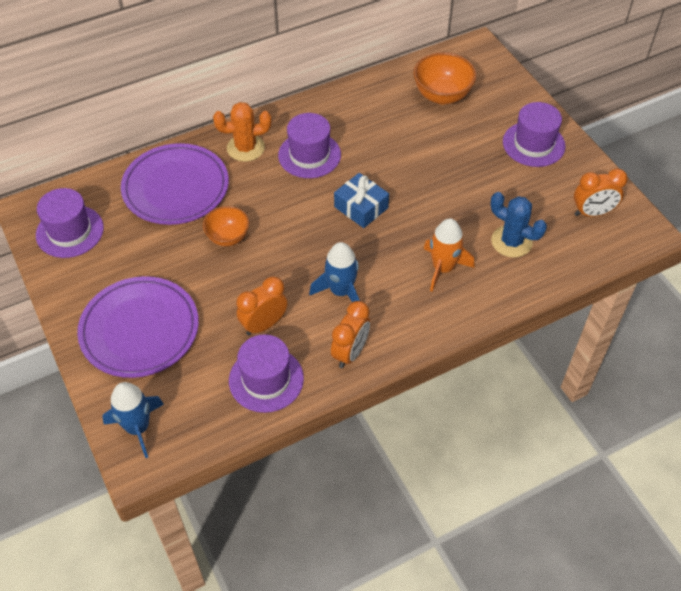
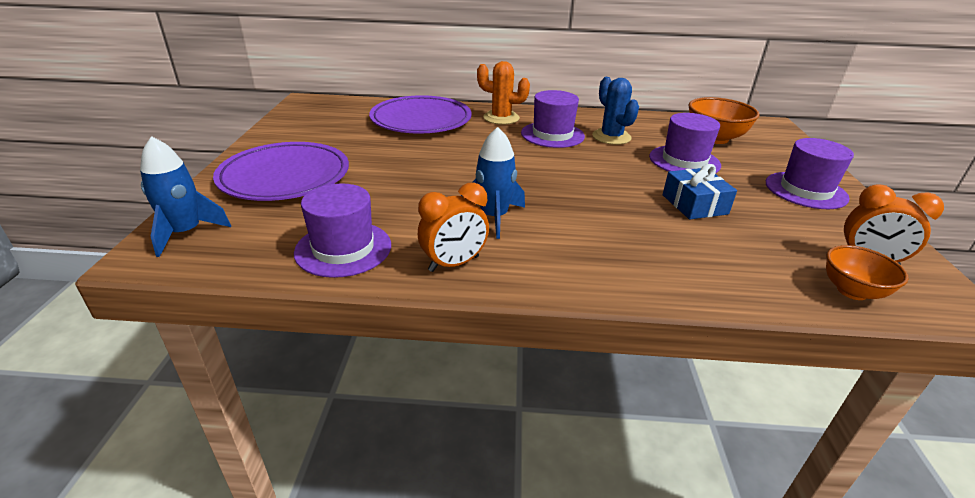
camera: 30 degrees right, 20 degrees down
purple hat [36,188,104,258] -> purple hat moved to [649,113,721,174]
orange bowl [203,206,249,246] -> orange bowl moved to [826,245,909,300]
orange clock [236,276,287,335] -> none
blue gift [334,173,389,228] -> blue gift moved to [663,164,737,219]
orange rocket [424,218,474,292] -> none
blue cactus [490,192,547,258] -> blue cactus moved to [592,77,639,145]

